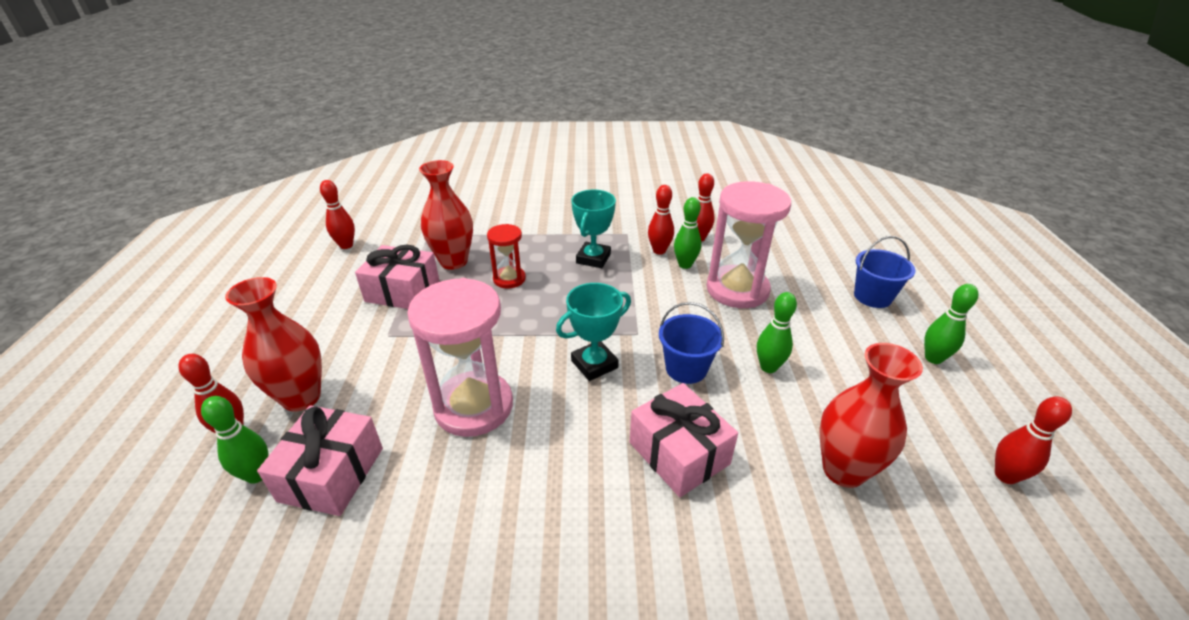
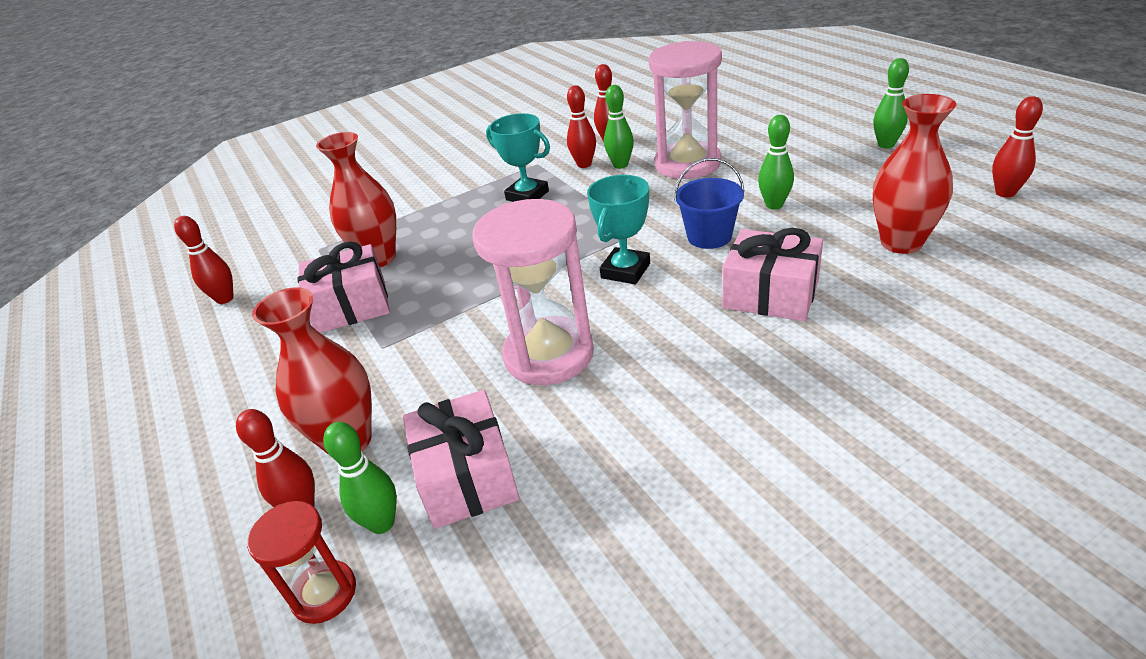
camera: 25 degrees left, 0 degrees up
red hourglass [487,224,526,289] -> red hourglass moved to [247,501,356,624]
turquoise trophy [571,190,616,268] -> turquoise trophy turned 45 degrees counterclockwise [486,113,550,202]
blue bucket [854,236,915,308] -> none

